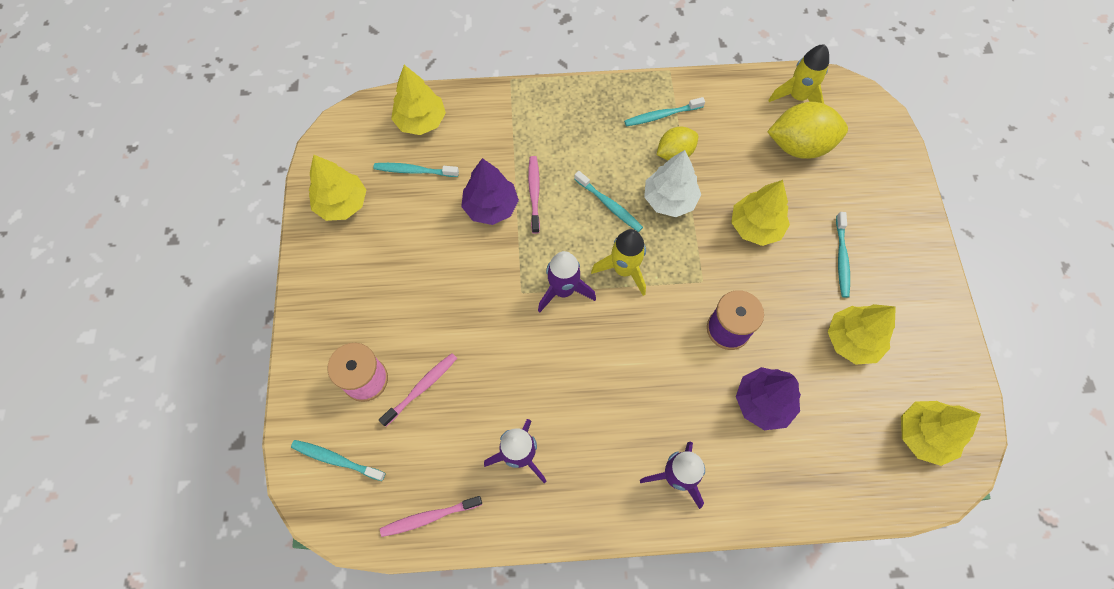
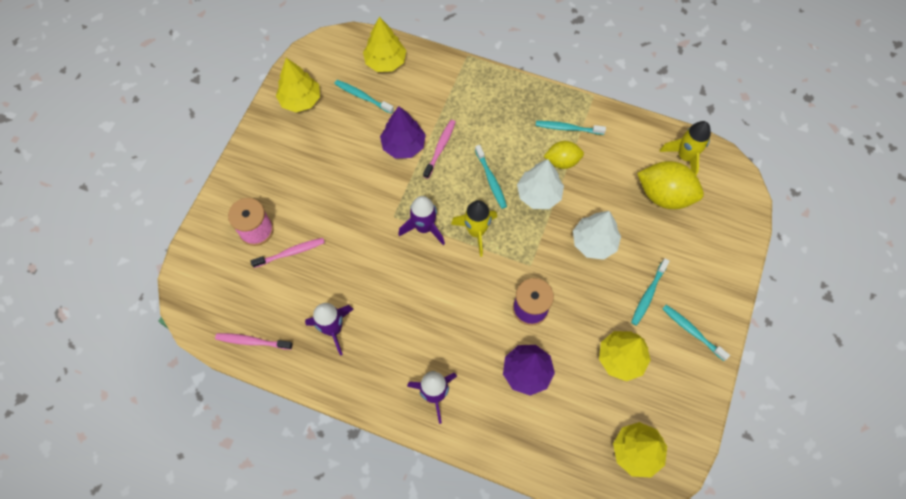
camera: 25 degrees right, 0 degrees up
turquoise toothbrush [291,440,385,481] -> turquoise toothbrush moved to [662,305,730,361]
yellow tree [731,180,790,246] -> white tree [573,211,621,260]

